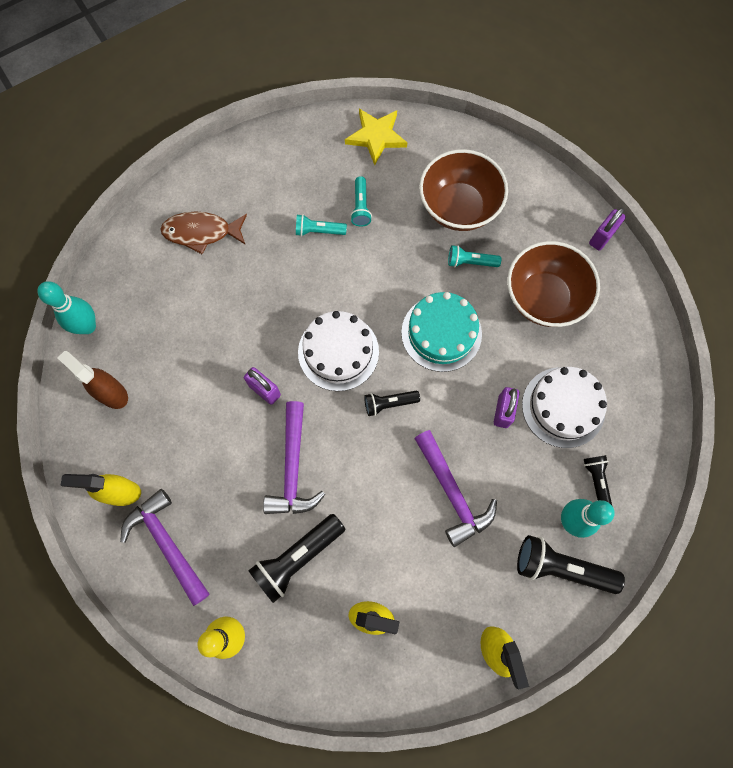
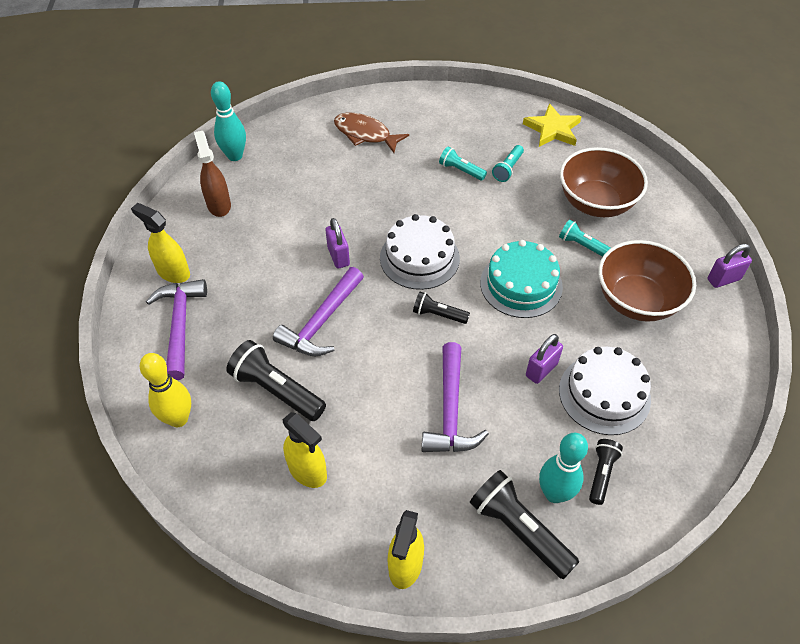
camera: 30 degrees right, 20 degrees down
black flashlight [248,514,345,603] -> black flashlight turned 45 degrees clockwise [226,340,326,421]

